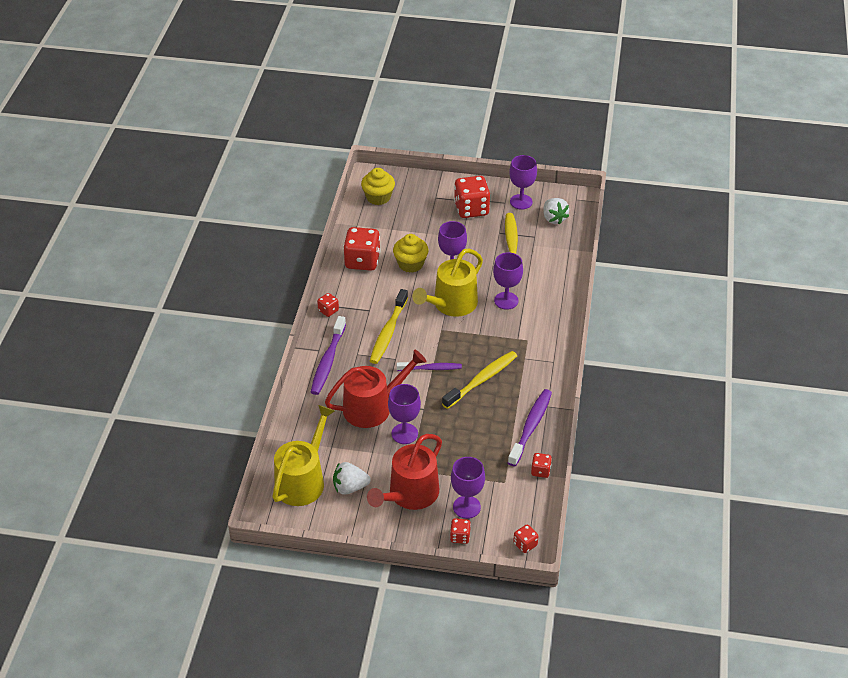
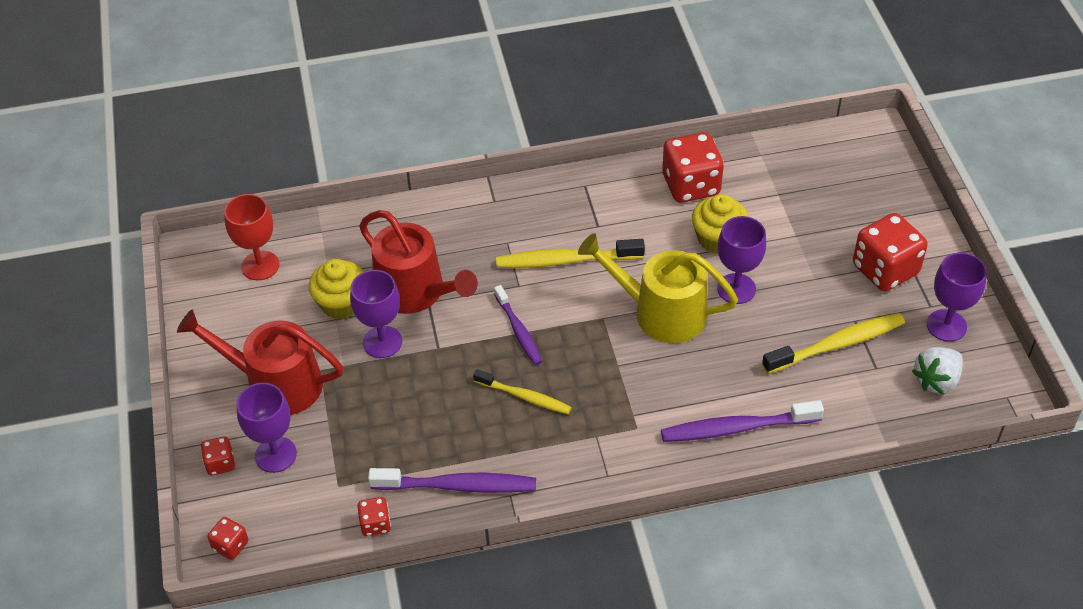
camera: 70 degrees right, 5 degrees up
yellow watering can [272,405,335,506] -> red goblet [224,194,279,281]
purple toothbrush [311,316,346,395] -> purple toothbrush moved to [661,400,824,442]
red dice [317,293,339,317] -> none
white strawberry [333,462,371,495] -> none
yellow cupcake [361,168,395,205] -> yellow cupcake moved to [309,259,363,319]
yellow toothbrush [442,351,517,409] -> yellow toothbrush [473,369,571,414], size x0.65
purple goblet [493,252,523,310] -> none

